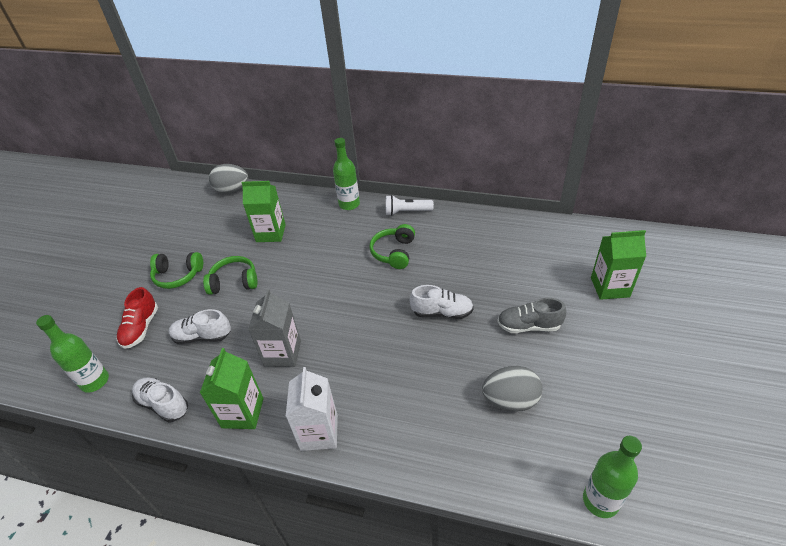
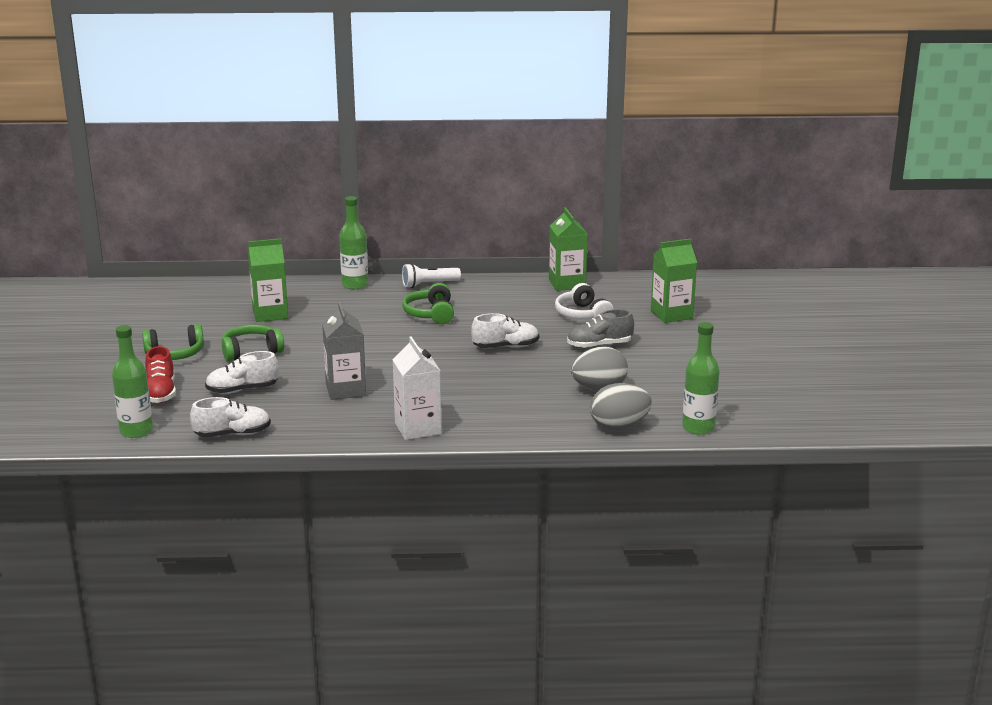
camera: 20 degrees left, 20 degrees down
white shoe [132,378,188,422] -> white shoe turned 150 degrees clockwise [190,397,271,437]
green carton [200,348,264,429] -> green carton moved to [549,207,588,291]
grey egg [209,164,248,194] -> grey egg moved to [590,383,652,430]
none -> white headphones [555,283,614,319]

